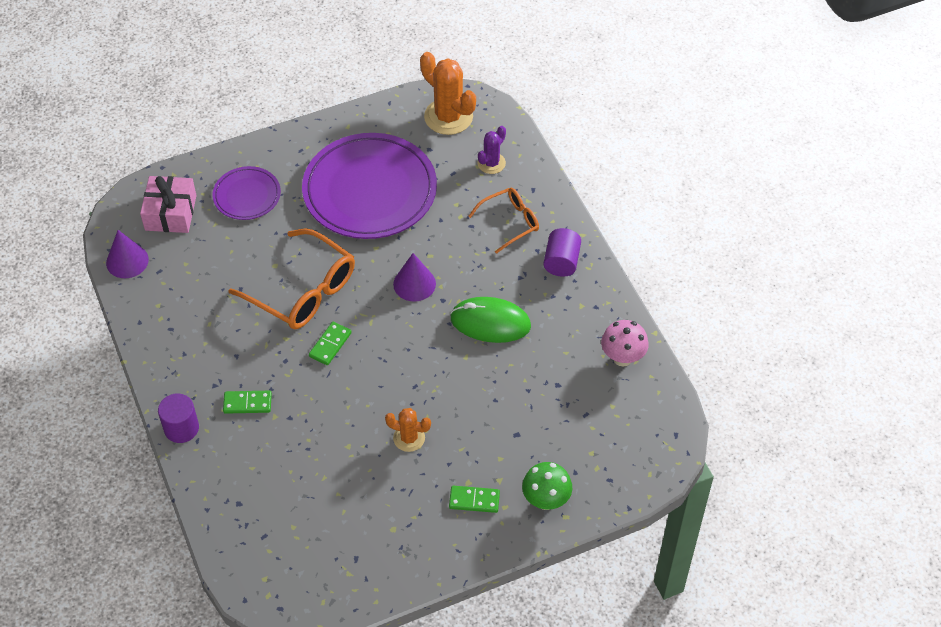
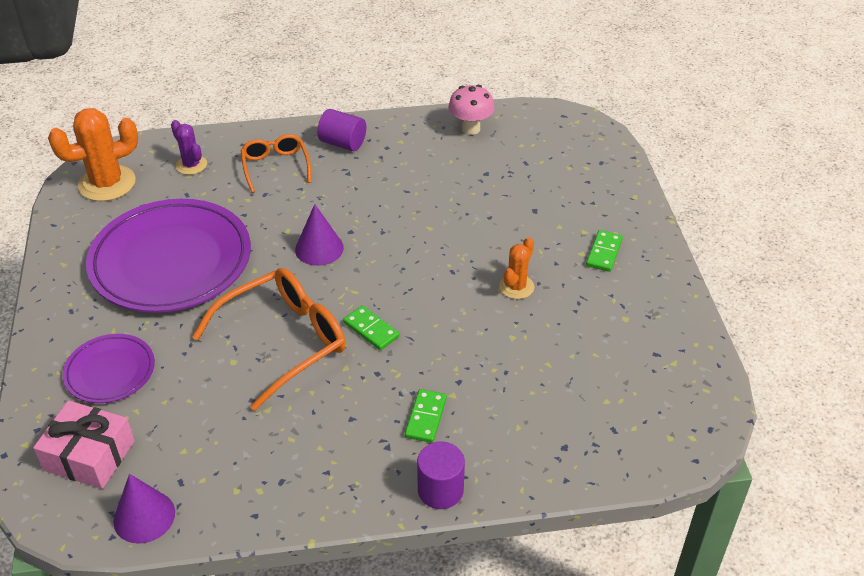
camera: 75 degrees left, 10 degrees down
green mouse [450,297,531,343] -> none
green mushroom [522,462,572,510] -> none

